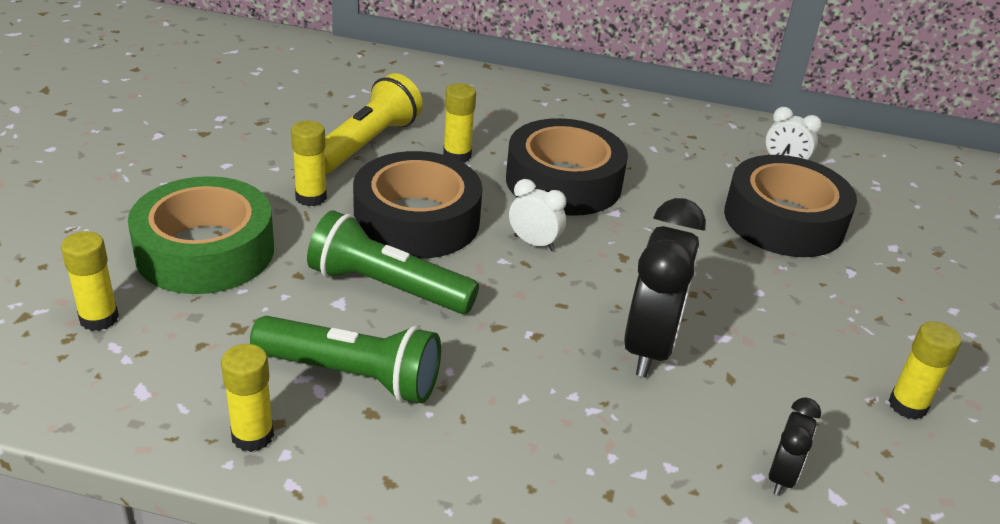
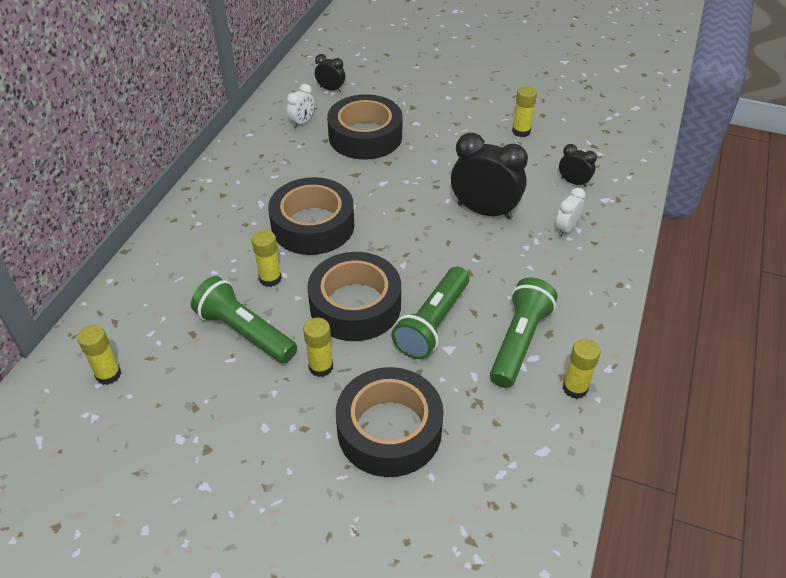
camera: 80 degrees left, 10 degrees up
yellow glue stick [61,231,119,331] -> yellow glue stick moved to [77,325,121,385]
green tape [128,176,274,294] -> black tape [336,367,444,477]
yellow flashlight [324,73,423,174] -> green flashlight [191,276,297,364]
white clock [509,179,566,251] -> white clock moved to [555,188,585,237]
none -> black clock [315,54,345,92]

